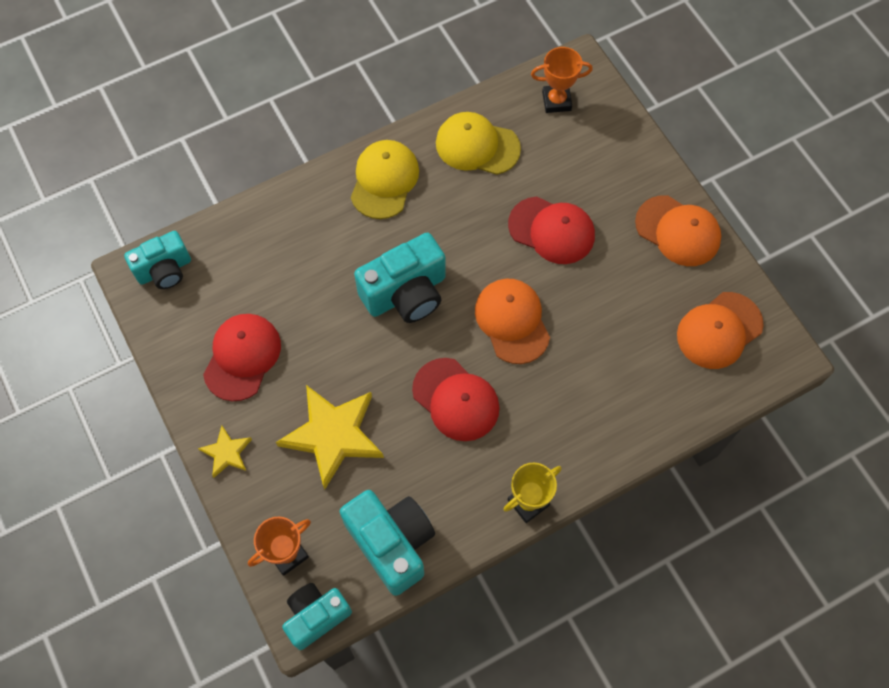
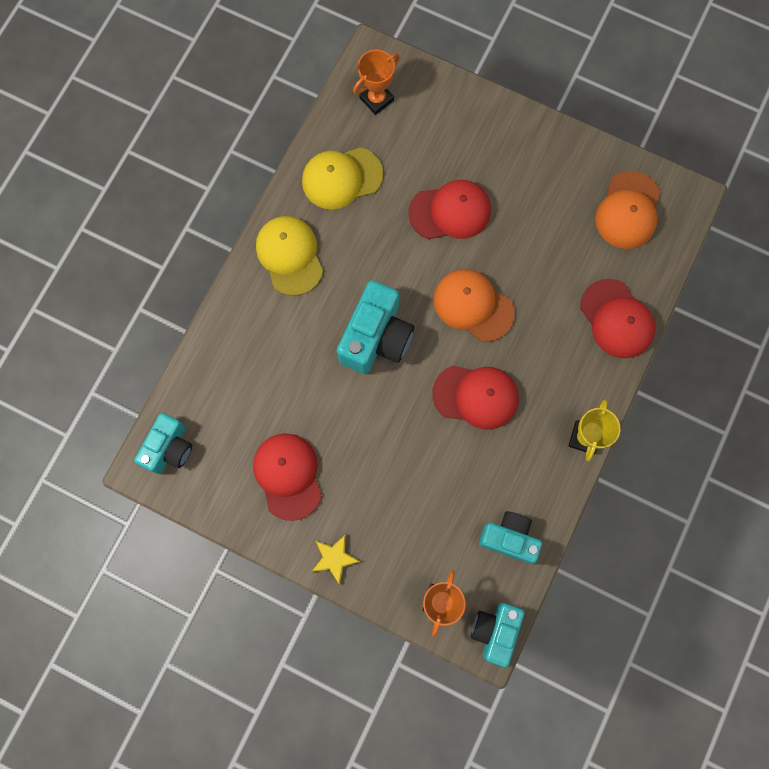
camera: 35 degrees left, 10 degrees up
yellow star [276,385,384,490] -> none
turquoise camera [340,490,435,596] -> turquoise camera [479,511,542,563], size x0.67
orange cap [635,195,721,266] -> none
none -> red cap [580,279,655,359]

